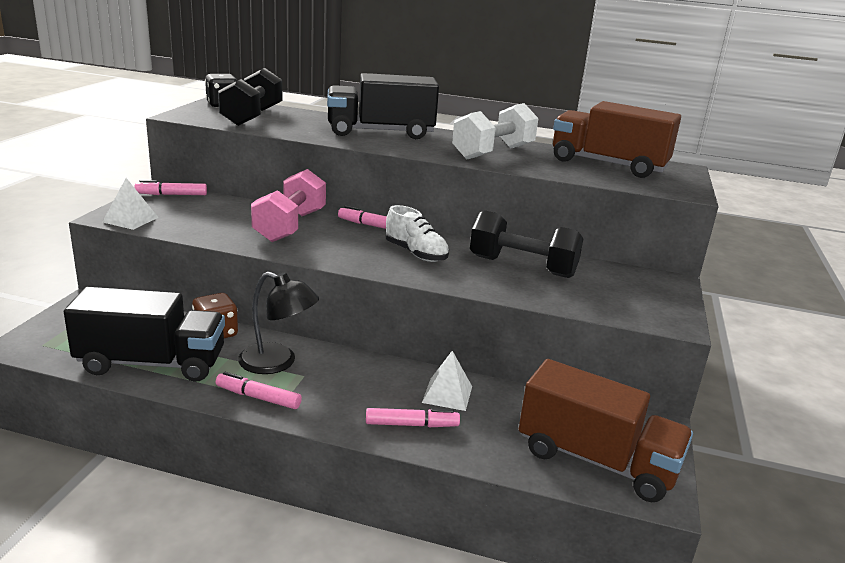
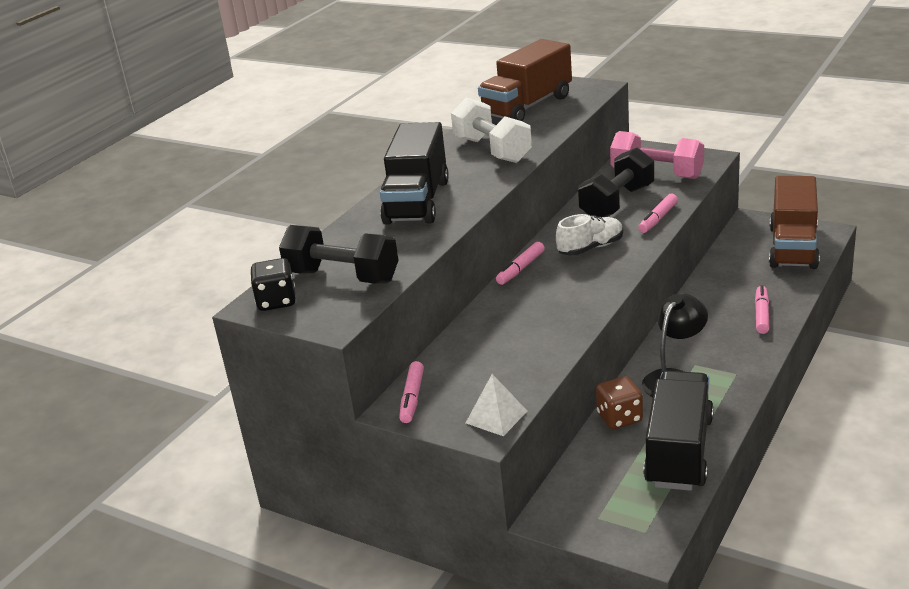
camera: 70 degrees left, 5 degrees up
pink marker [216,372,302,409] -> pink marker moved to [638,194,678,233]
pink dumbbell [251,169,326,242] -> pink dumbbell moved to [610,131,704,179]
white pyramid [422,351,472,411] -> none
brown truck [519,359,693,502] -> brown truck turned 150 degrees clockwise [769,176,820,269]

